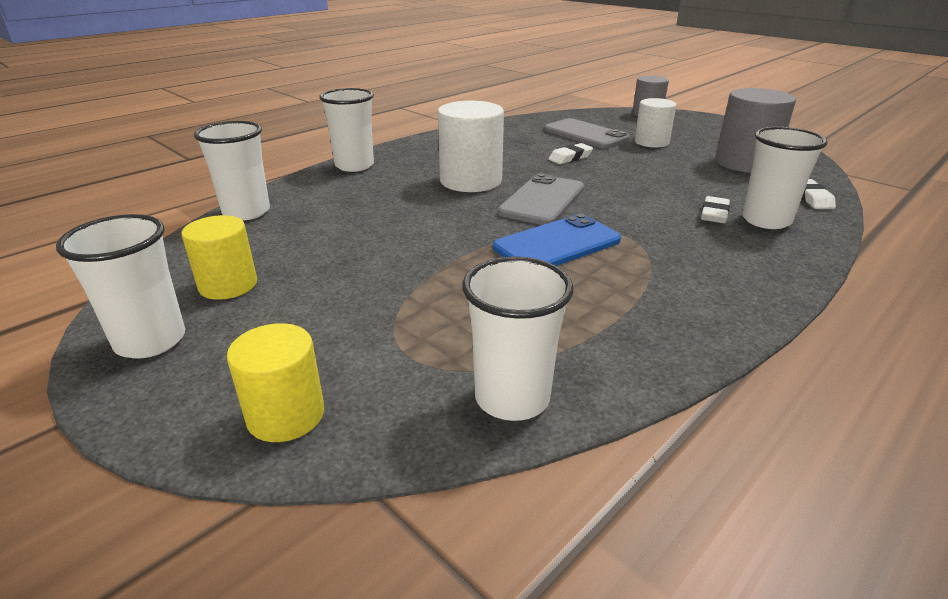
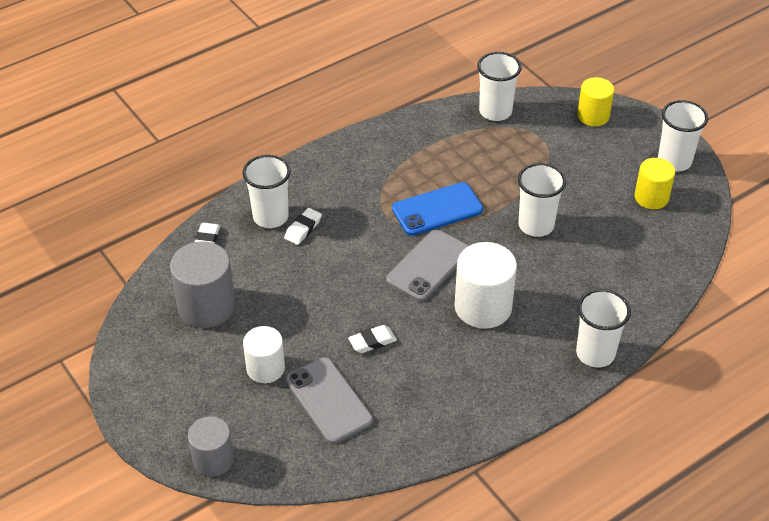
camera: 170 degrees left, 15 degrees up
white cup [194,121,270,221] -> white cup moved to [518,163,566,237]

